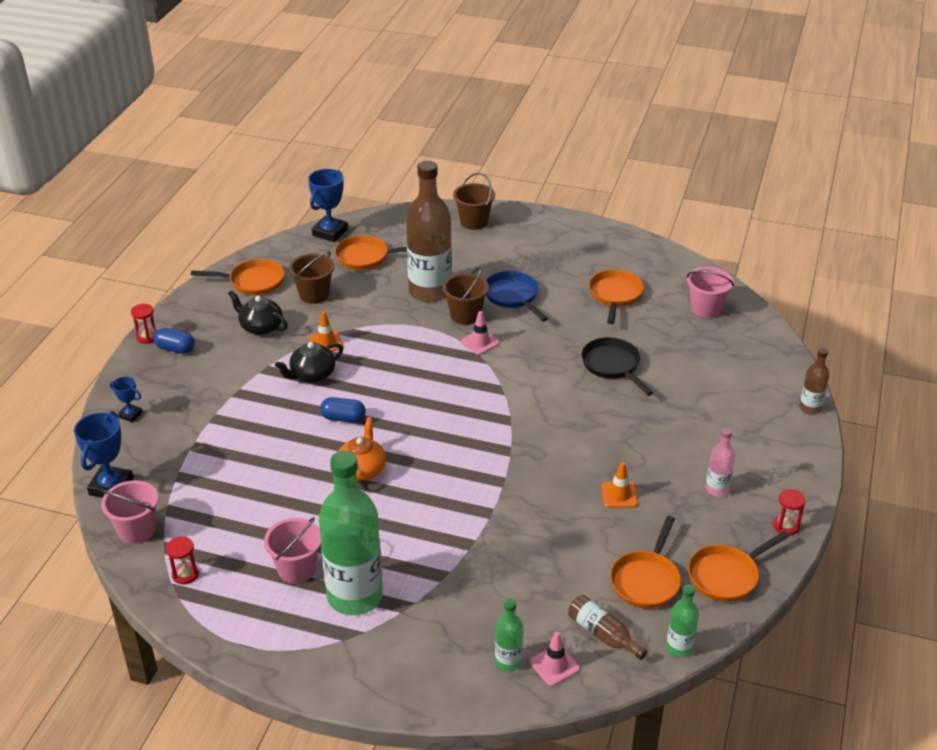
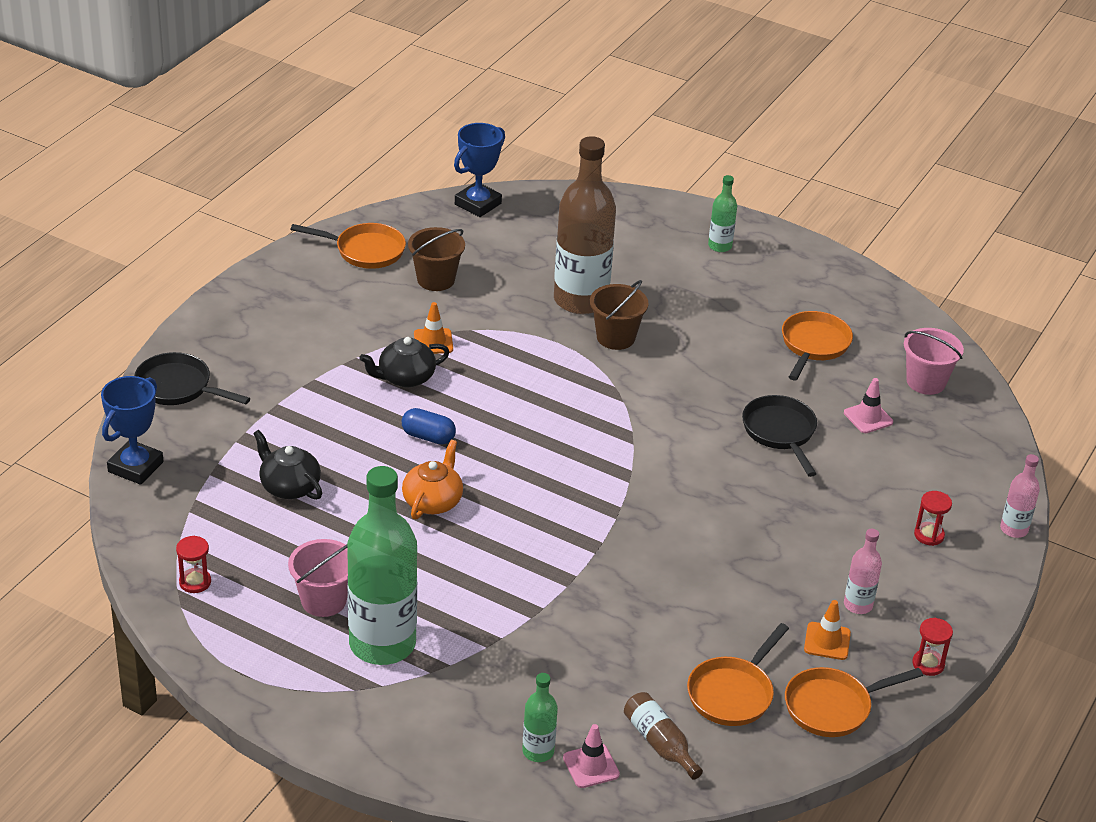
camera: 10 degrees right, 0 degrees up
pink bucket [101,480,158,544] -> none
blue trophy [110,376,143,422] -> black pan [134,352,250,405]
red hourglass [131,304,157,344] -> red hourglass moved to [914,491,952,546]
blue capsule [154,328,195,354] -> none
black teapot [228,290,288,335] -> black teapot moved to [253,430,322,500]
orange pan [335,235,407,270] -> none
brown bucket [453,173,495,230] -> none
pink traffic cone [461,311,500,355] -> pink traffic cone moved to [844,378,893,433]
blue pan [486,271,548,322] -> none
orange traffic cone [601,462,638,508] -> orange traffic cone moved to [804,600,851,660]
green bottle [666,584,699,657] -> green bottle moved to [708,175,737,252]
brown bottle [799,348,829,414] -> pink bottle [1000,454,1040,538]

